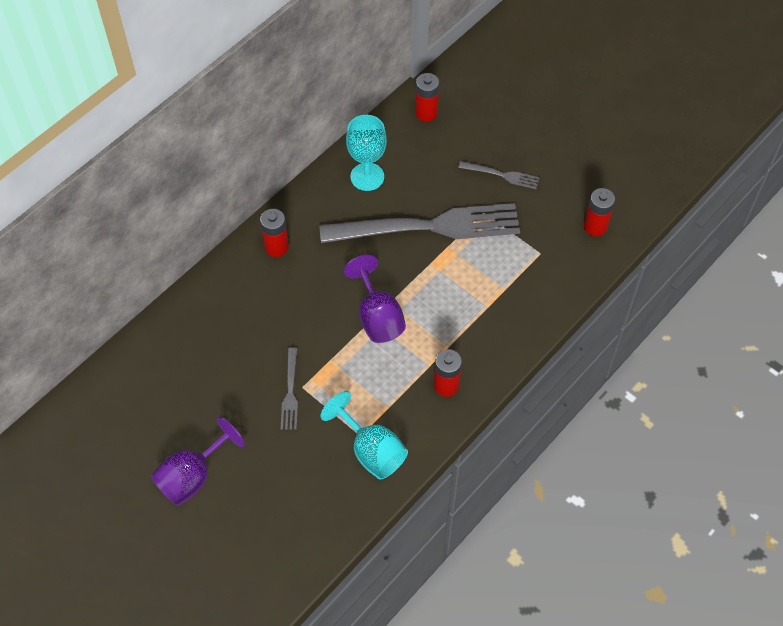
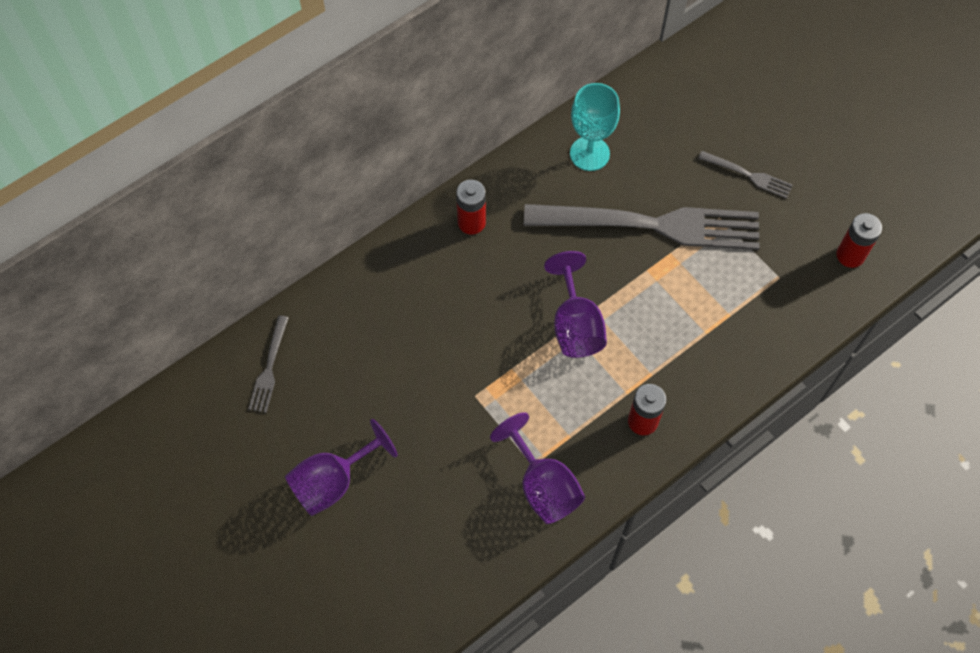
camera: 10 degrees right, 5 degrees up
grey fork [281,347,298,429] -> grey fork moved to [248,315,289,413]
turquoise goblet [320,391,408,479] -> purple goblet [490,412,585,524]
red battery [415,73,439,122] -> none

